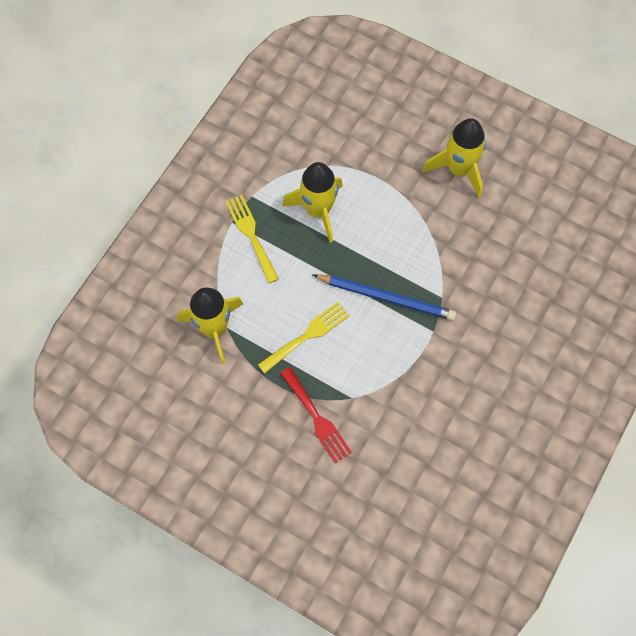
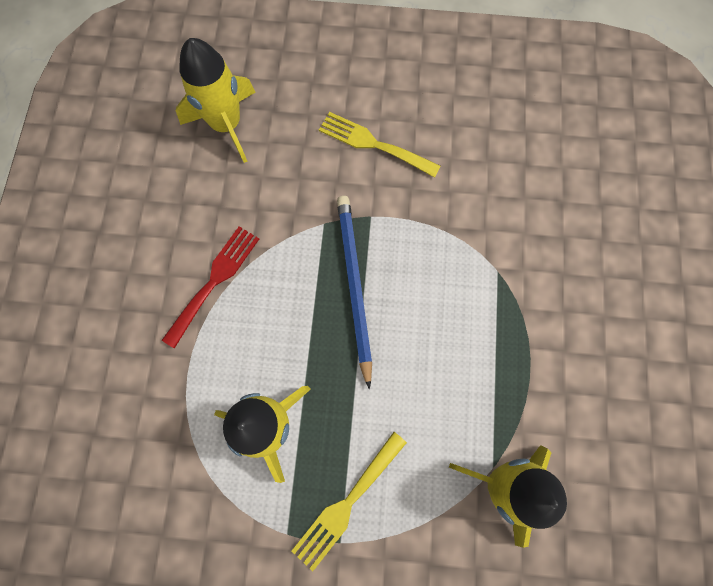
camera: 115 degrees left, 5 degrees up
yellow fork [258,302,350,374] -> yellow fork moved to [319,112,441,178]
red fork [280,367,352,463] -> red fork moved to [162,226,259,349]
yellow rocket [423,118,486,198] -> yellow rocket moved to [176,38,255,163]

